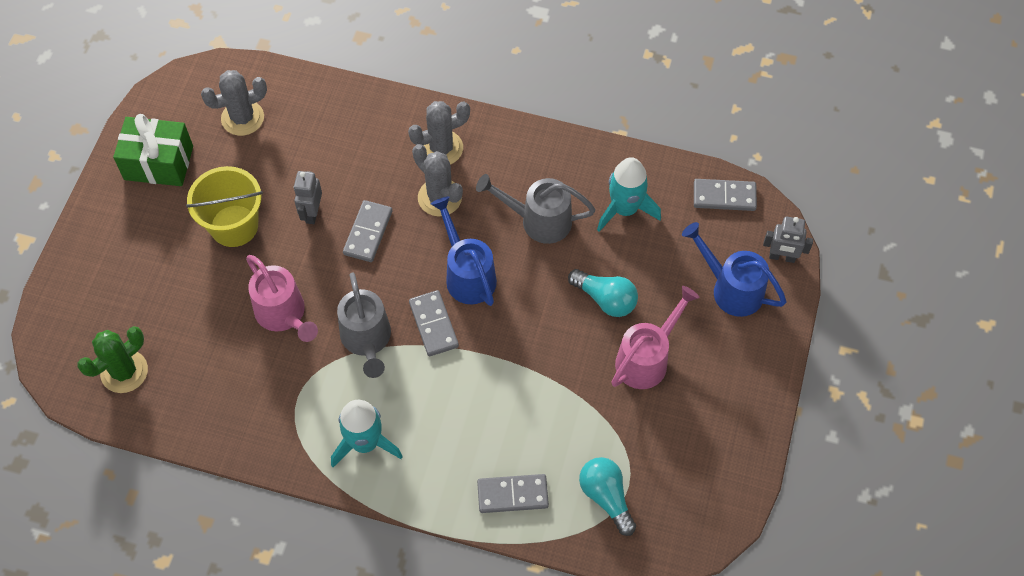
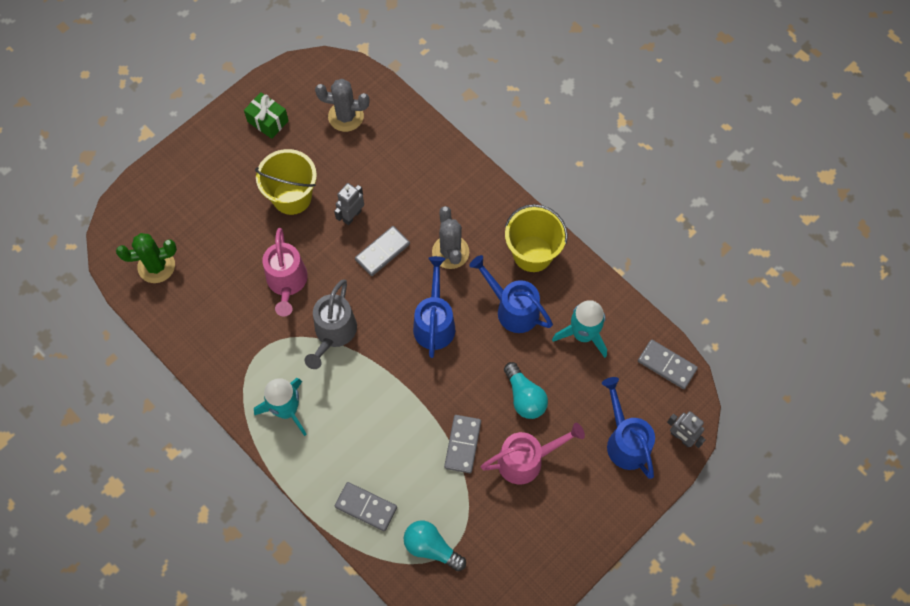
camera: 30 degrees right, 5 degrees up
green gift [113,114,193,186] -> green gift [244,92,289,139], size x0.66
grey cactus [408,101,470,165] -> none
grey domino [409,290,459,356] -> grey domino moved to [444,415,481,473]
grey watering can [476,174,595,244] -> blue watering can [469,255,553,333]
turquoise light bulb [579,457,636,536] -> turquoise light bulb turned 60 degrees counterclockwise [404,520,466,571]
none -> yellow bucket [505,204,568,272]

